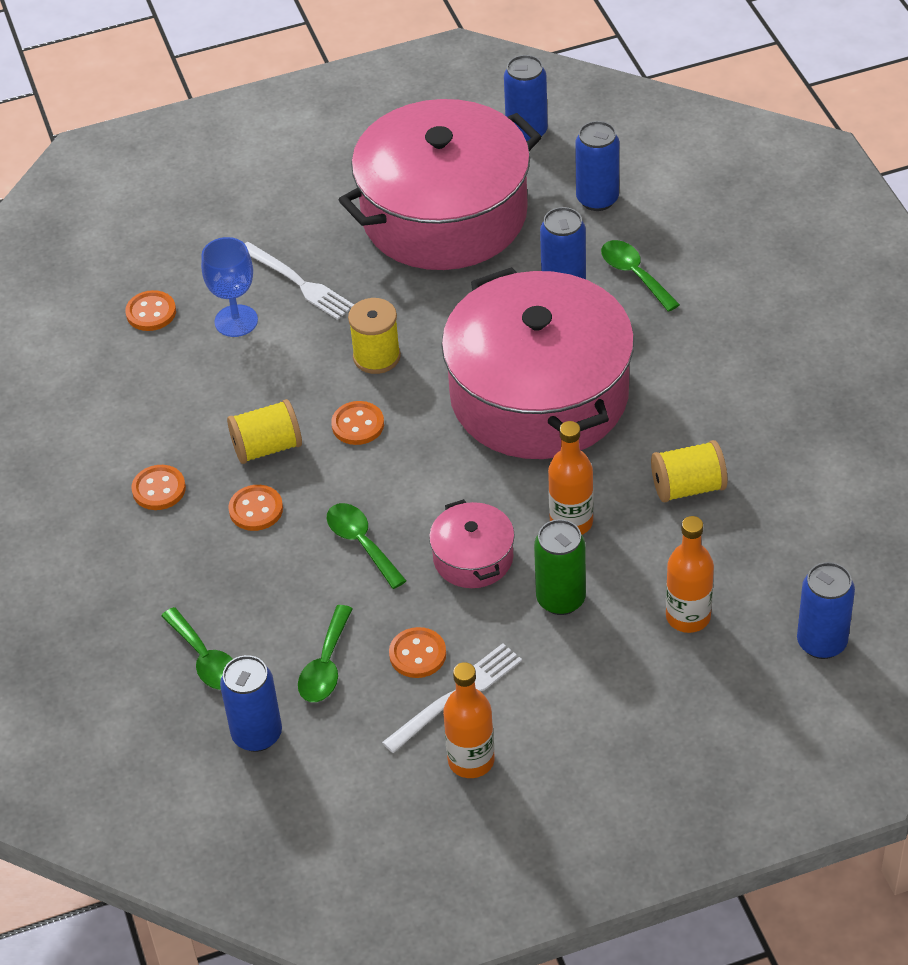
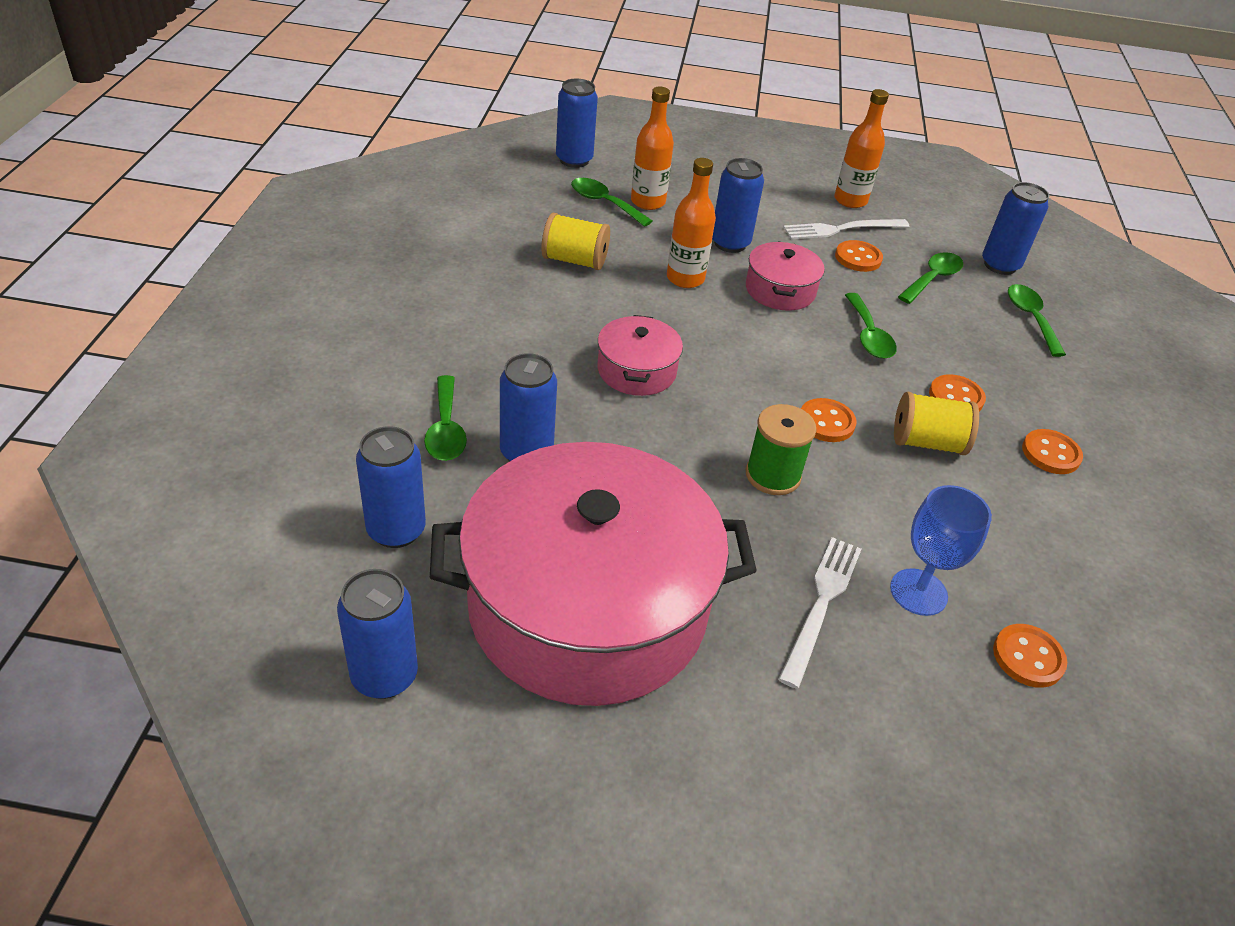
camera: 160 degrees left, 5 degrees down
white fork [244,242,354,320] -> white fork turned 45 degrees clockwise [778,537,862,689]
yellow spool [348,298,401,374] -> green spool [746,404,817,495]
pink pot [441,267,634,459] -> pink pot [598,315,683,396], size x0.42
green can [534,519,586,615] -> blue can [712,158,764,253]
none -> green spoon [571,178,652,227]

